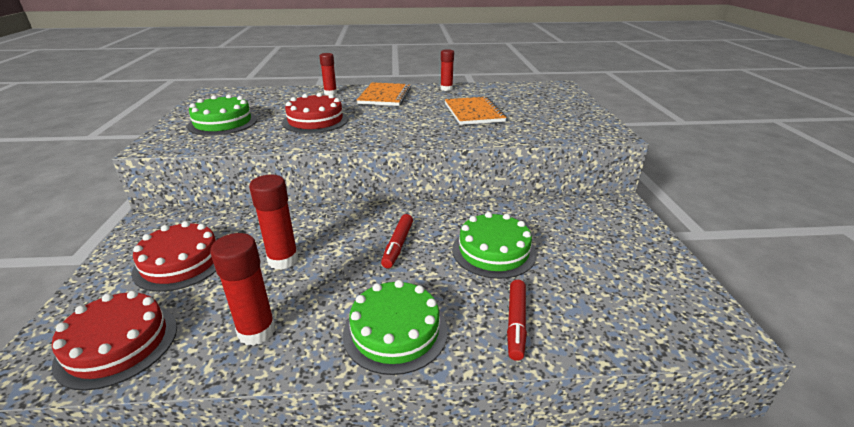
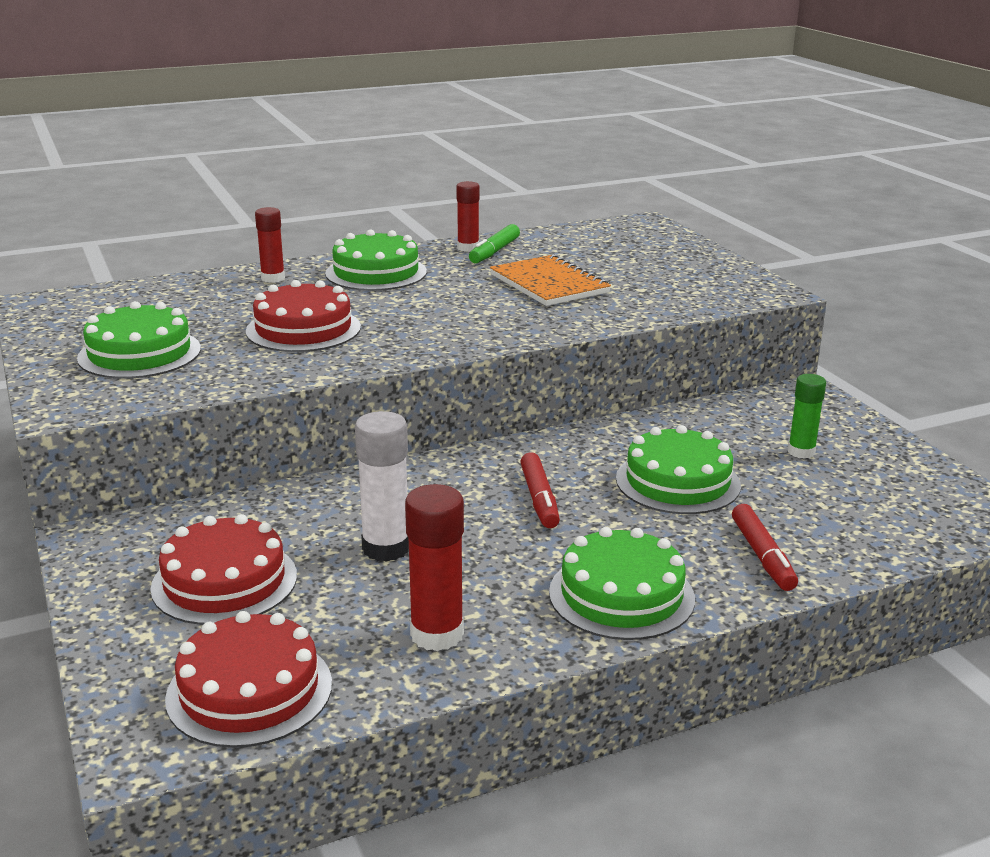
camera: 20 degrees left, 5 degrees down
red glue stick [249,174,299,270] -> white glue stick [355,411,409,562]
orange notebook [357,82,411,106] -> green cake [325,230,427,291]
none -> green marker [469,224,520,263]
none -> green glue stick [788,374,826,459]

